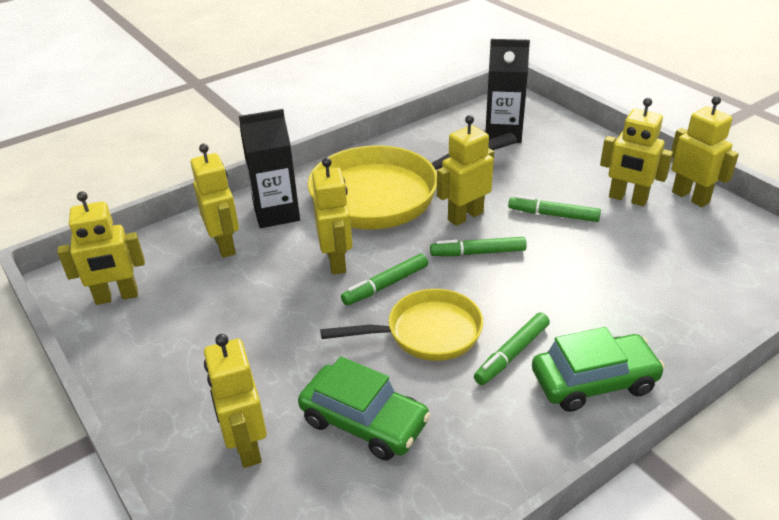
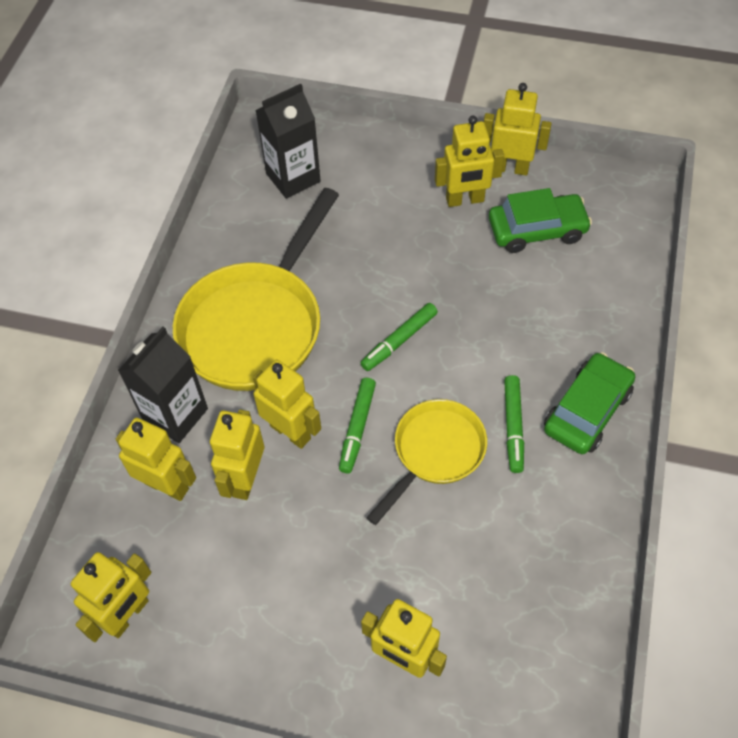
camera: 40 degrees left, 20 degrees up
green car [298,357,431,460] -> green car moved to [489,188,592,253]
yellow robot [437,115,494,226] -> yellow robot moved to [210,409,264,500]
green marker [508,195,601,222] -> none

